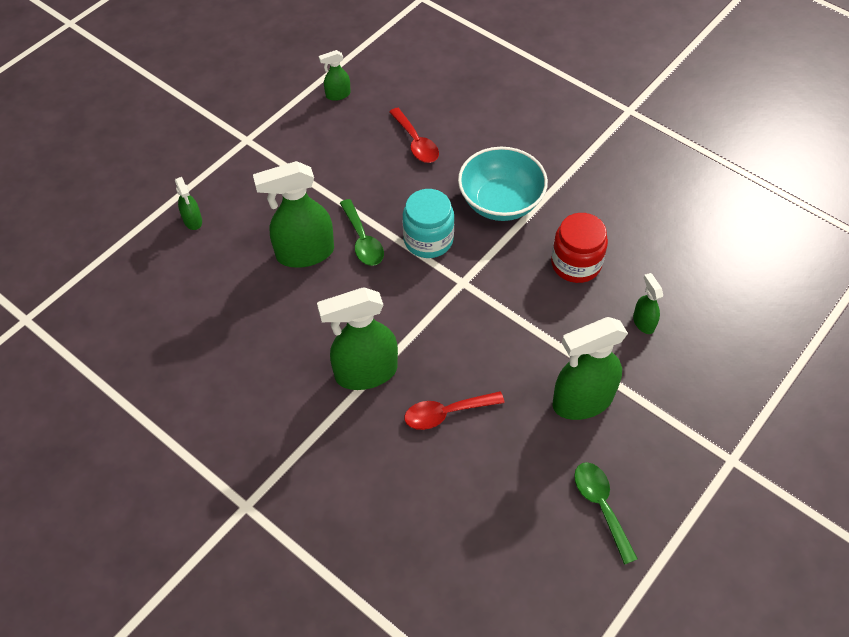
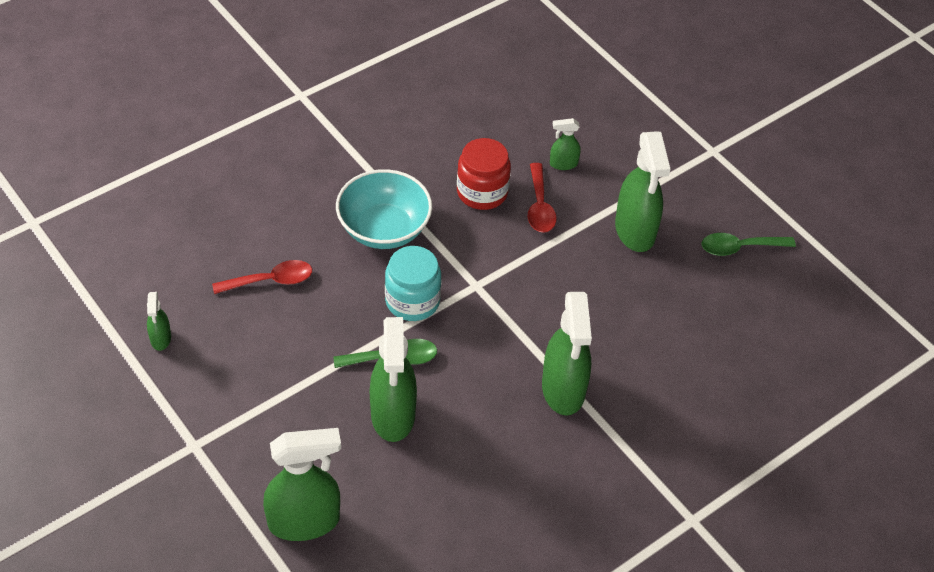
camera: 80 degrees left, 5 degrees down
green spray bottle [175,177,202,230] -> green spray bottle [263,428,341,541], size x2.06
red spoon [404,391,504,430] -> red spoon moved to [528,163,557,233]

